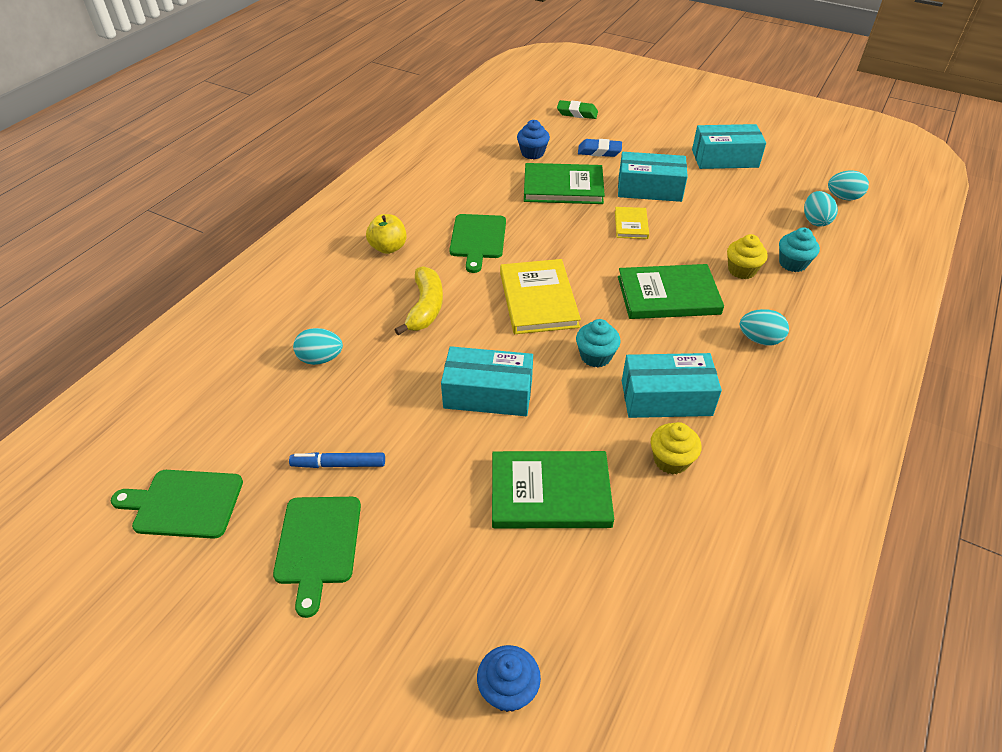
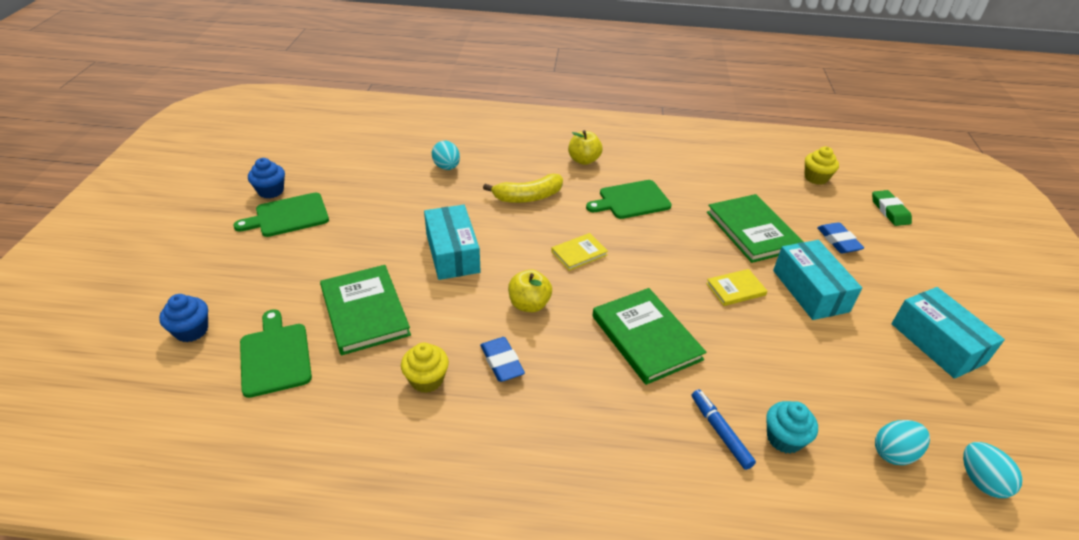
camera: 65 degrees right, 5 degrees down
green cutting board [111,470,243,539] -> green cutting board moved to [240,309,312,398]
blue marker [289,452,385,468] -> blue marker moved to [692,389,756,470]
yellow book [500,259,581,334] -> yellow book [551,233,608,271], size x0.54
blue cupcake [517,120,550,159] -> blue cupcake moved to [248,158,285,198]
turquoise cupcake [576,319,621,367] -> yellow apple [508,270,552,312]
turquoise box [622,353,722,418] -> blue eraser [480,337,525,382]
yellow cupcake [727,234,768,279] -> yellow cupcake moved to [805,146,839,185]
turquoise egg [740,309,789,346] -> none

